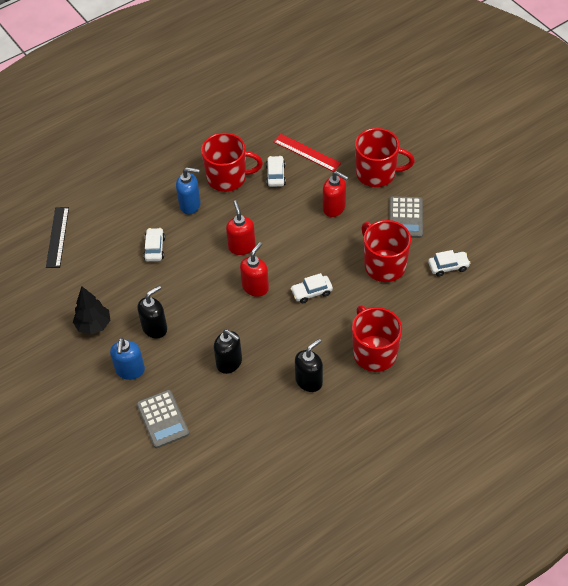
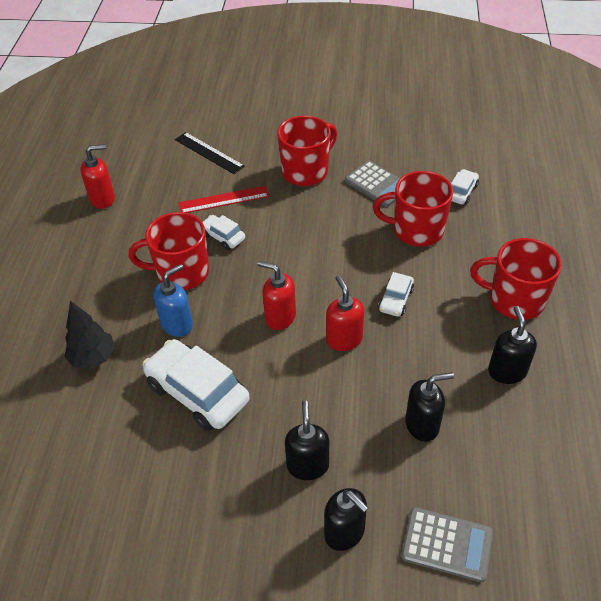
camera: 50 degrees left, 5 degrees down
black ruler [46,207,69,268] -> black ruler moved to [175,132,245,174]
black tree [73,286,110,335] -> black tree moved to [64,301,115,369]
blue soap dispenser [110,338,145,380] -> black soap dispenser [324,488,369,551]
white car [143,228,165,261] -> white car [143,339,250,431], size x1.97
red mug [201,133,263,192] -> red mug turned 135 degrees counterclockwise [129,212,209,290]
red soap dispenser [323,171,349,217] -> red soap dispenser moved to [80,144,115,209]

